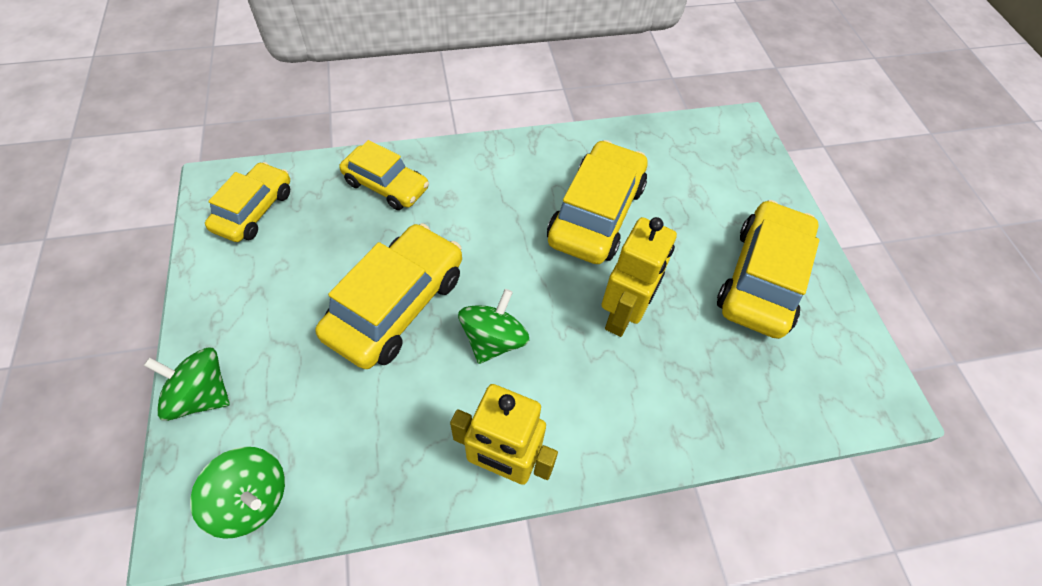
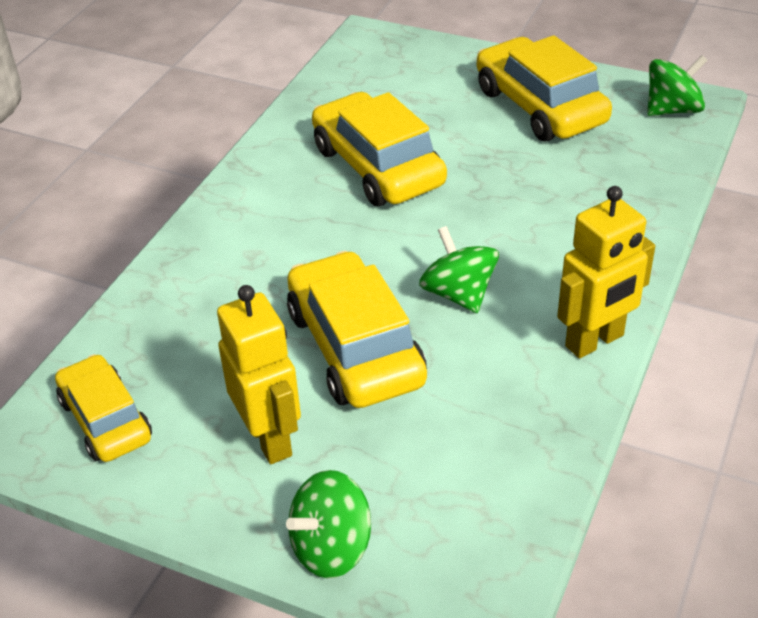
camera: 50 degrees left, 15 degrees down
green spinning top [190,447,285,539] -> green spinning top moved to [647,55,708,116]
yellow car [339,140,429,210] -> none
yellow robot [602,217,677,337] -> yellow robot moved to [217,285,301,464]

